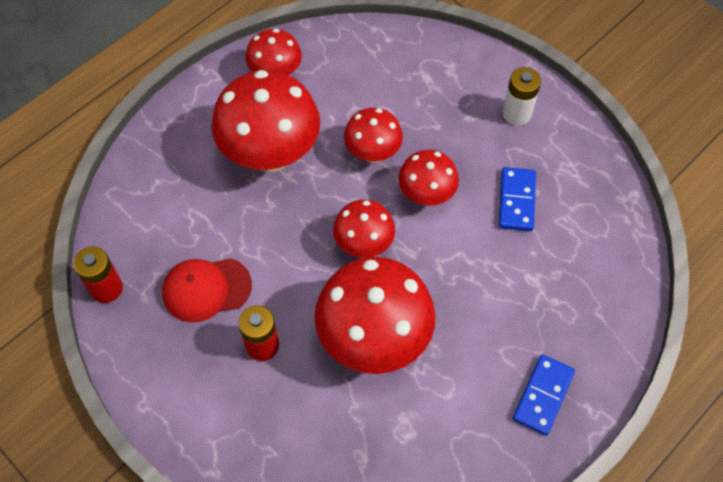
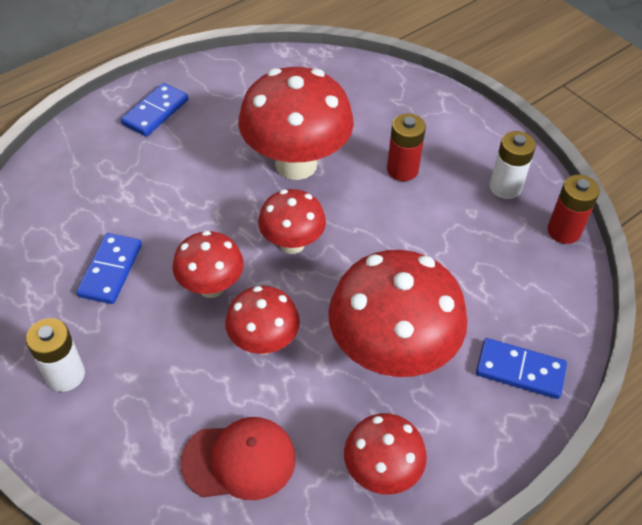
camera: 175 degrees left, 10 degrees down
red cap [162,258,252,322] -> red cap moved to [180,417,296,500]
none -> blue domino [476,338,567,399]
none -> white battery [490,131,536,199]

